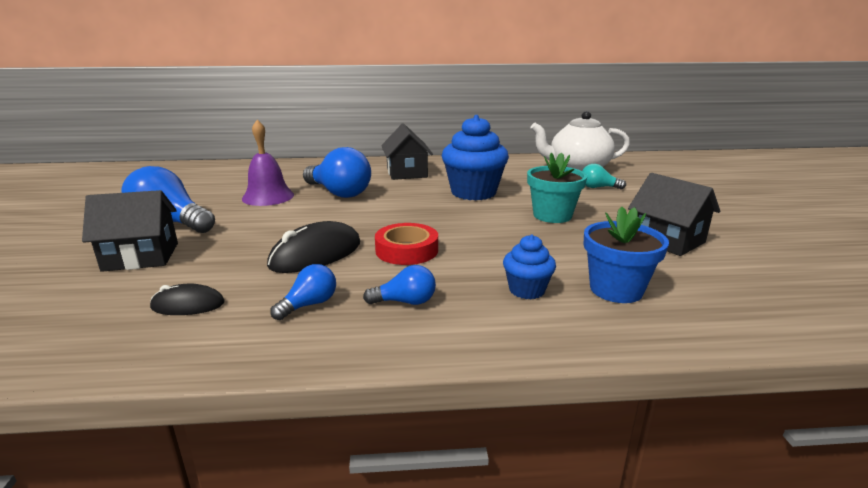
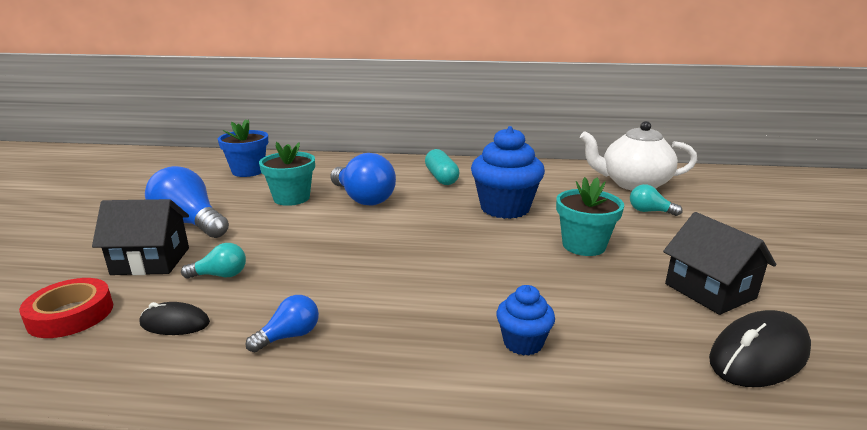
camera: 10 degrees right, 0 degrees up
purple bell [242,120,294,206] -> turquoise flower pot [259,142,315,206]
black mouse [267,221,360,273] -> black mouse moved to [709,310,811,387]
blue light bulb [363,265,436,305] -> none
red tape [375,223,438,265] -> red tape moved to [19,278,113,338]
black house [381,123,433,180] -> turquoise capsule [425,149,459,185]
blue flower pot [584,207,669,303] -> blue flower pot moved to [218,119,268,177]
none -> turquoise light bulb [181,243,246,279]

